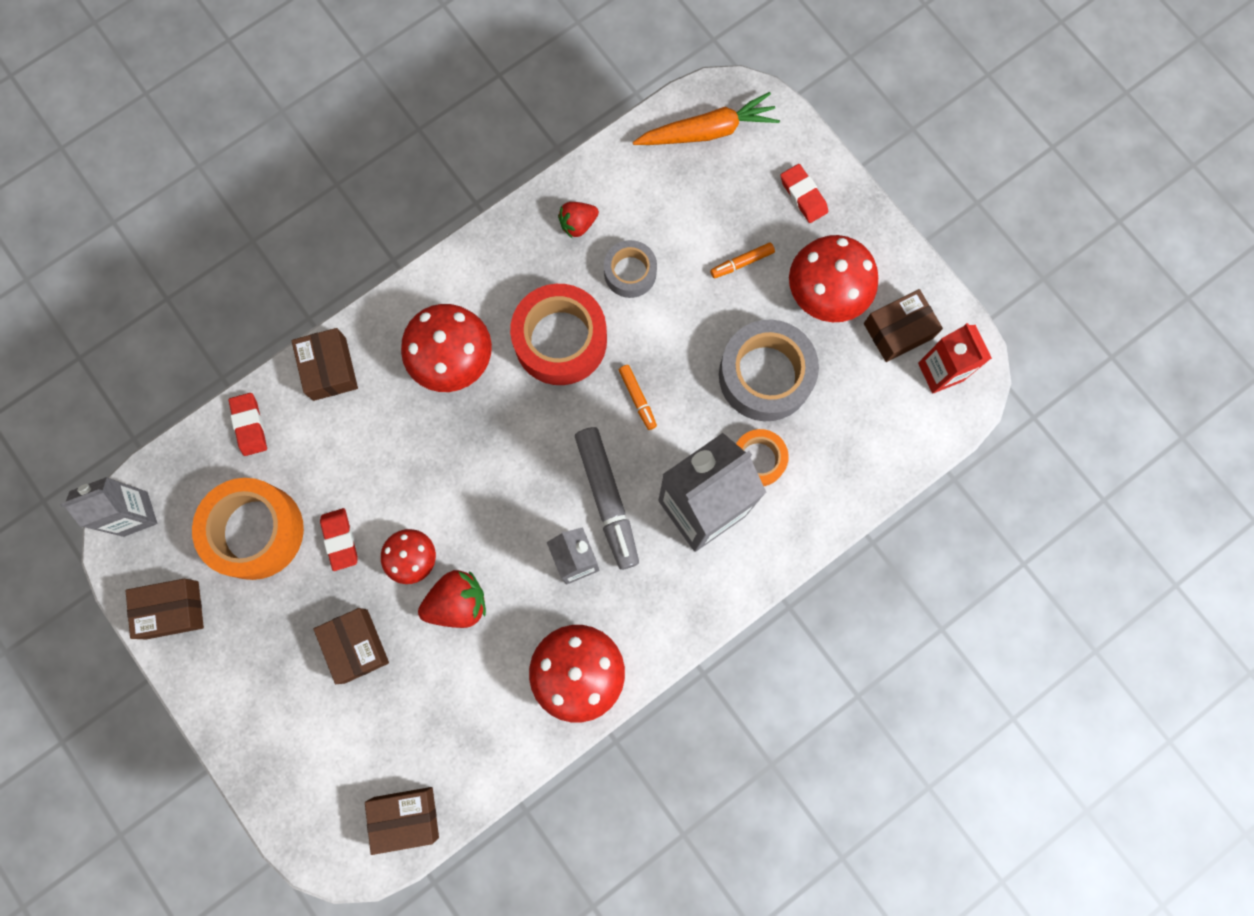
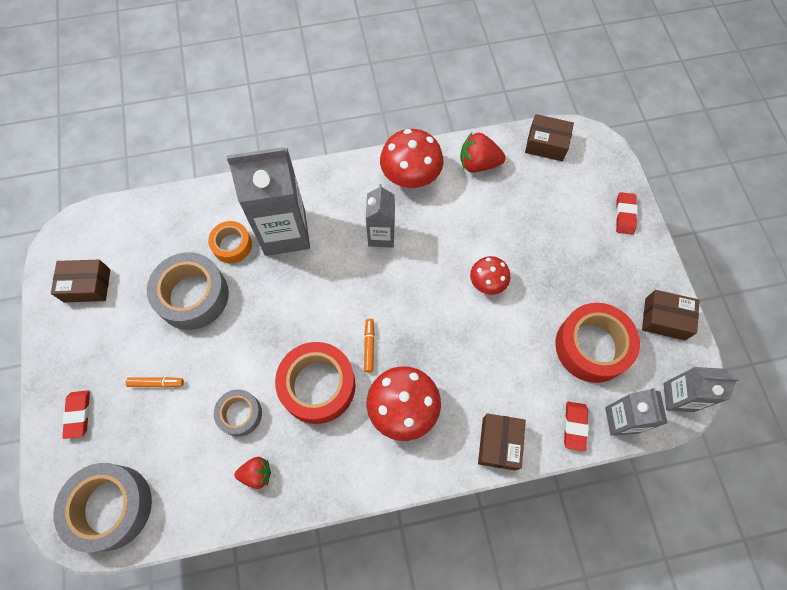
camera: 155 degrees left, 10 degrees down
orange tape [192,478,304,580] -> red tape [555,303,640,383]
brown box [313,608,389,684] -> none
red eraser [320,508,358,571] -> red eraser moved to [616,192,638,235]
red strawberry [418,570,486,628] -> red strawberry moved to [460,133,506,173]
grey marker [575,427,639,570] -> none
orange marker [619,365,657,430] -> orange marker moved to [364,319,375,373]
orange carrot [633,92,780,145] -> grey tape [54,463,152,553]
red mushroom [789,235,878,322] -> none
red carton [918,323,992,393] -> none
none -> grey carton [605,388,667,436]

